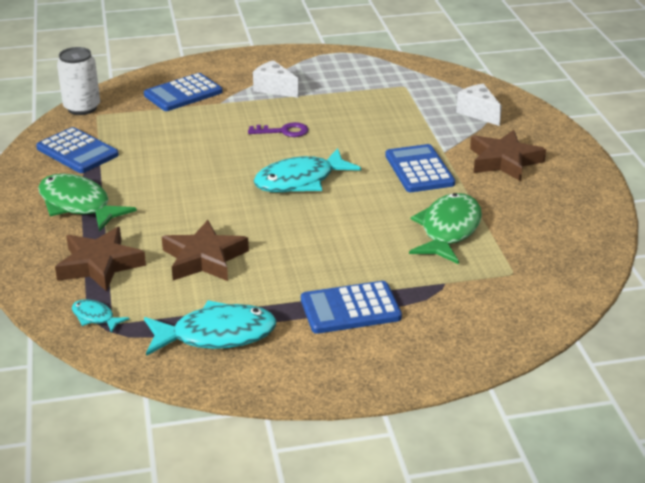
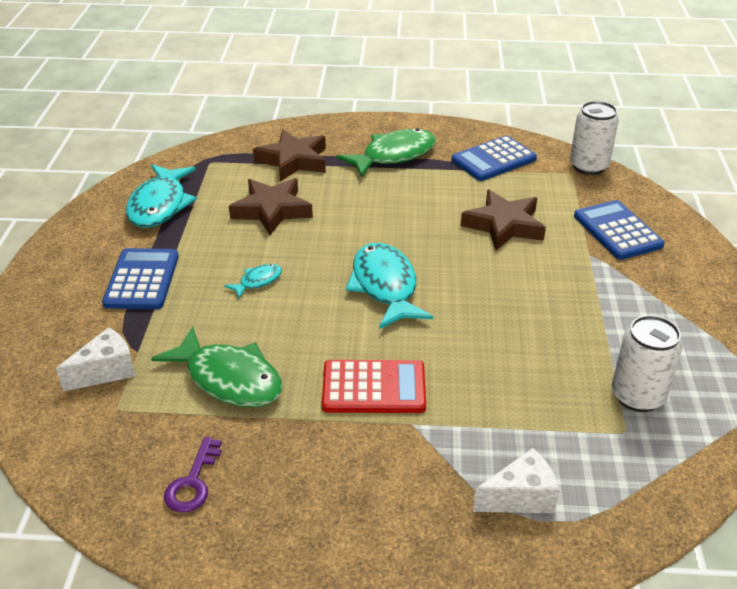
camera: 105 degrees right, 5 degrees up
turquoise fish [72,299,129,333] -> turquoise fish moved to [224,264,282,299]
purple key [248,122,308,137] -> purple key moved to [164,437,222,513]
white cheese [253,60,298,98] -> white cheese moved to [56,327,135,391]
blue calculator [385,144,455,192] -> red calculator [322,360,426,413]
brown star [470,130,546,181] -> brown star moved to [461,190,546,250]
none -> white can [612,315,682,412]

